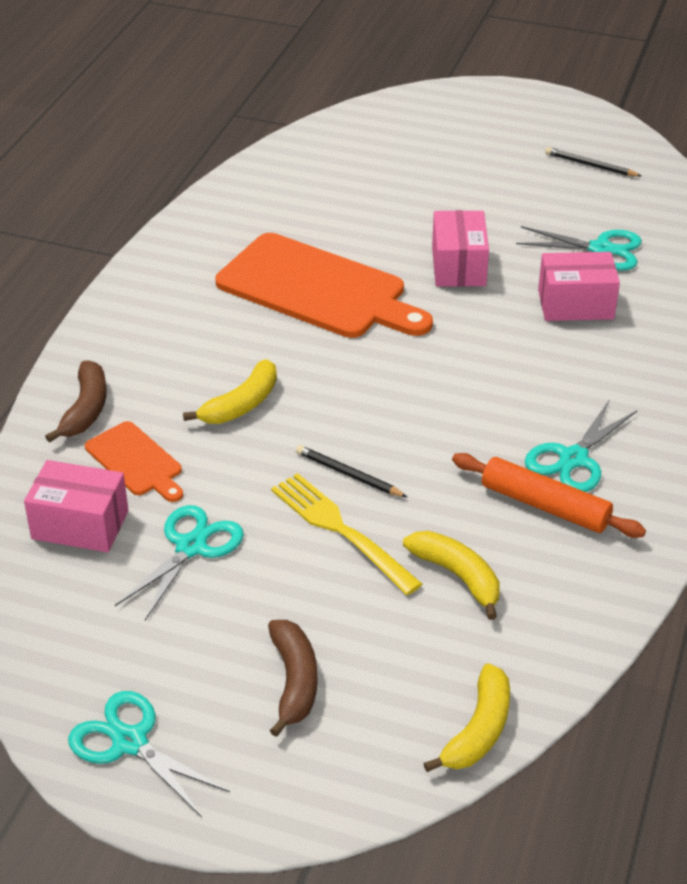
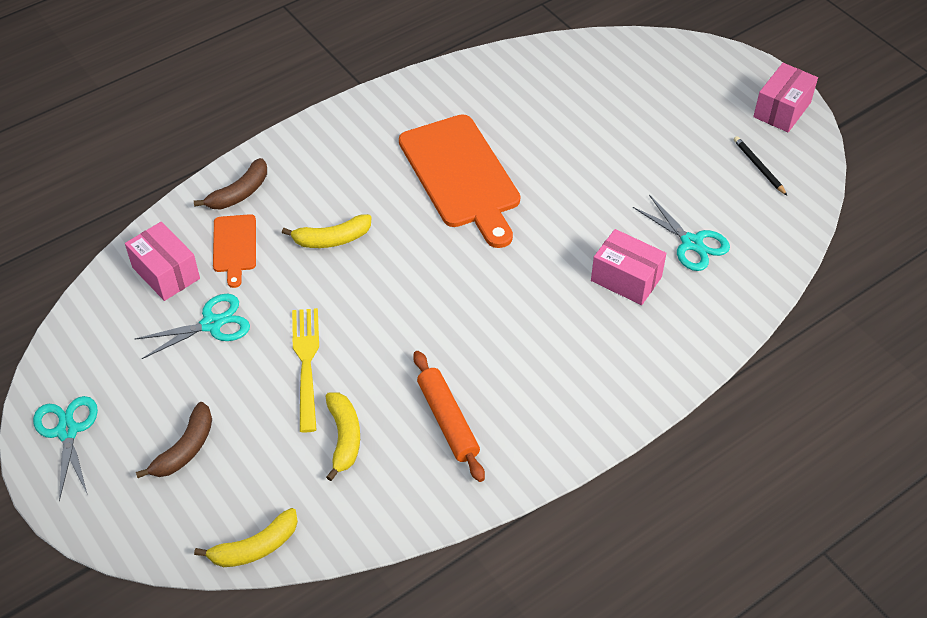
camera: 35 degrees right, 10 degrees up
black pencil [296,445,407,497] -> none
pink box [432,210,489,287] -> pink box moved to [753,63,818,132]
turquoise scissors [525,399,637,492] -> none

